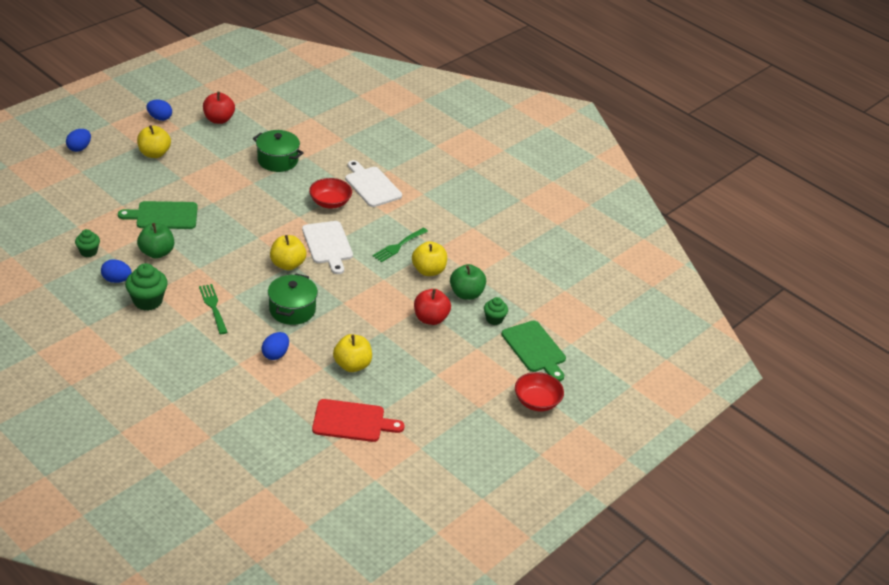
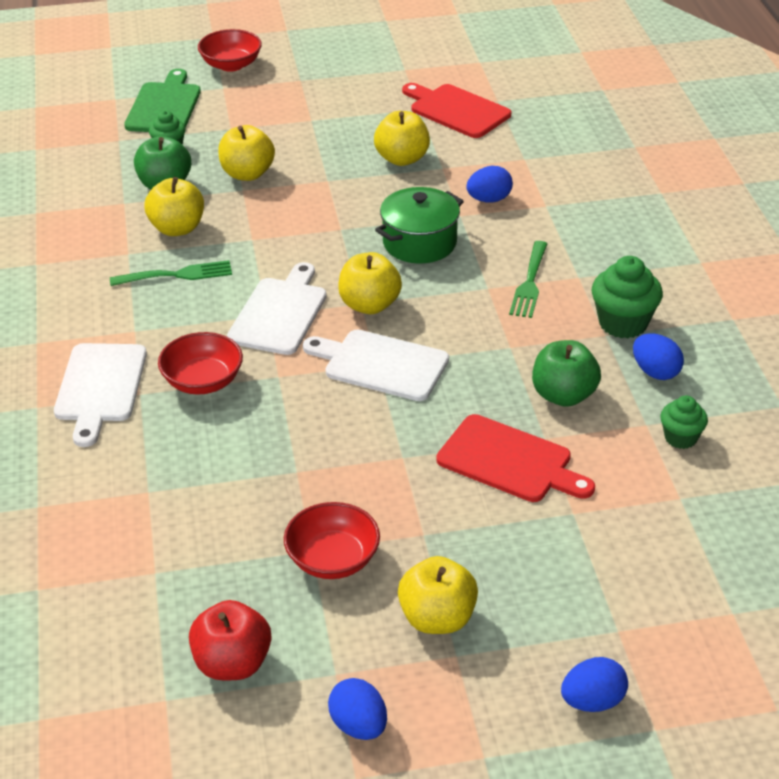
camera: 140 degrees left, 0 degrees up
green cutting board [118,201,198,229] -> red cutting board [436,414,595,502]
green pot [253,130,304,172] -> none
red apple [414,289,451,325] -> yellow apple [218,125,275,181]
none -> red bowl [284,502,380,579]
none -> white cutting board [303,329,449,401]

